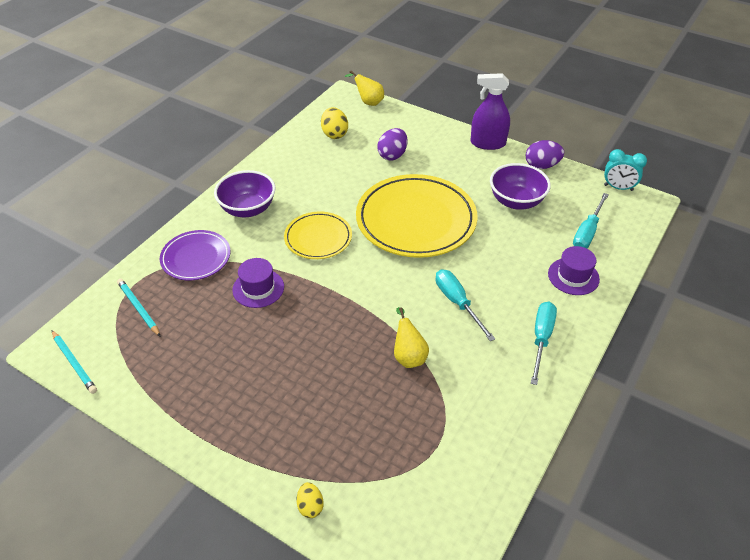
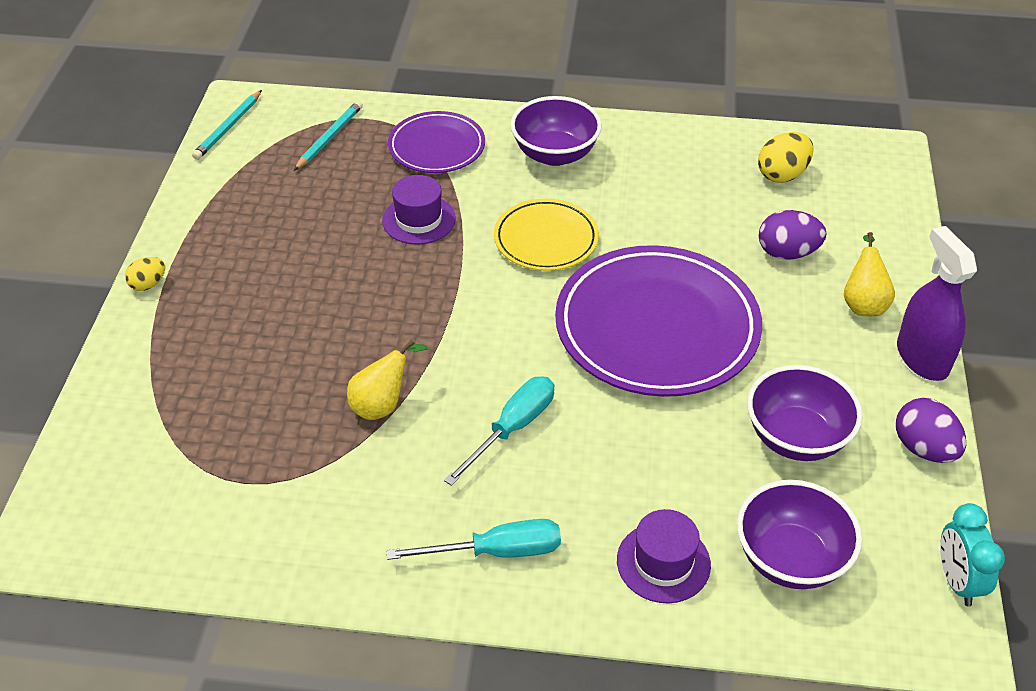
camera: 65 degrees right, 0 degrees up
yellow egg [297,482,324,518] -> yellow egg moved to [125,257,165,291]
yellow pear [345,70,384,106] -> yellow pear moved to [844,232,895,316]
yellow plate [356,174,477,258] -> purple plate [555,245,762,397]
turquoise screwdriver [573,193,609,249] -> purple bowl [737,480,862,589]

